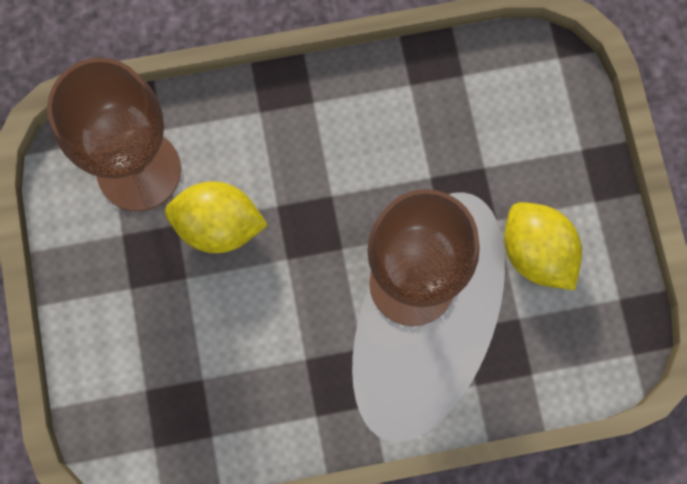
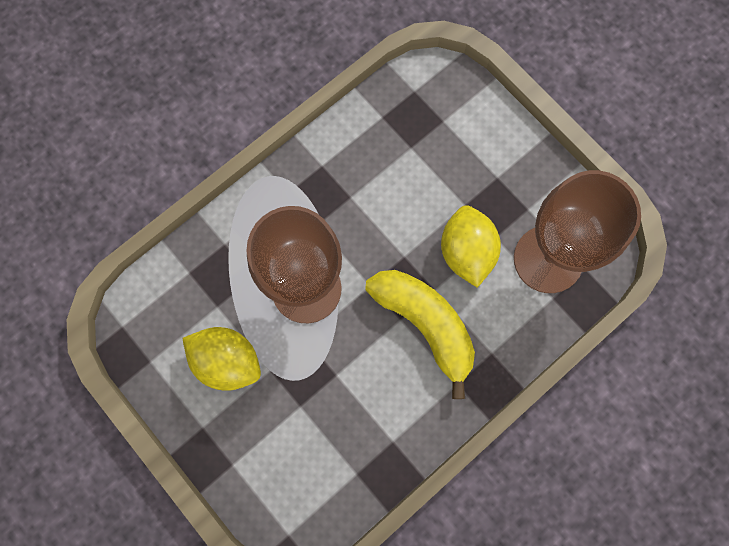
camera: 150 degrees right, 0 degrees up
yellow lemon [165,181,268,253] -> yellow lemon turned 75 degrees counterclockwise [441,205,501,288]
none -> yellow banana [365,270,475,399]

